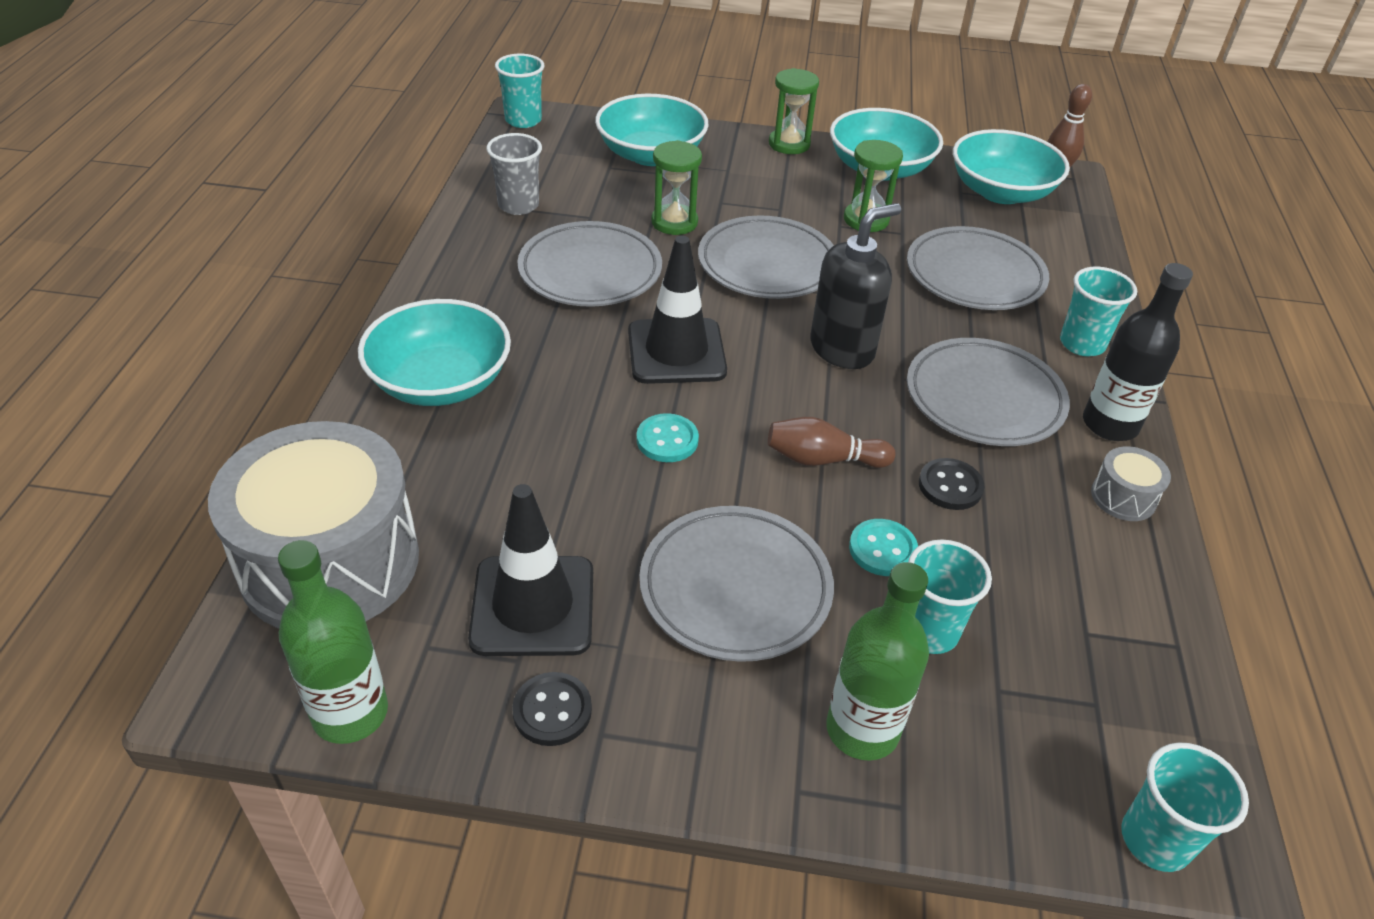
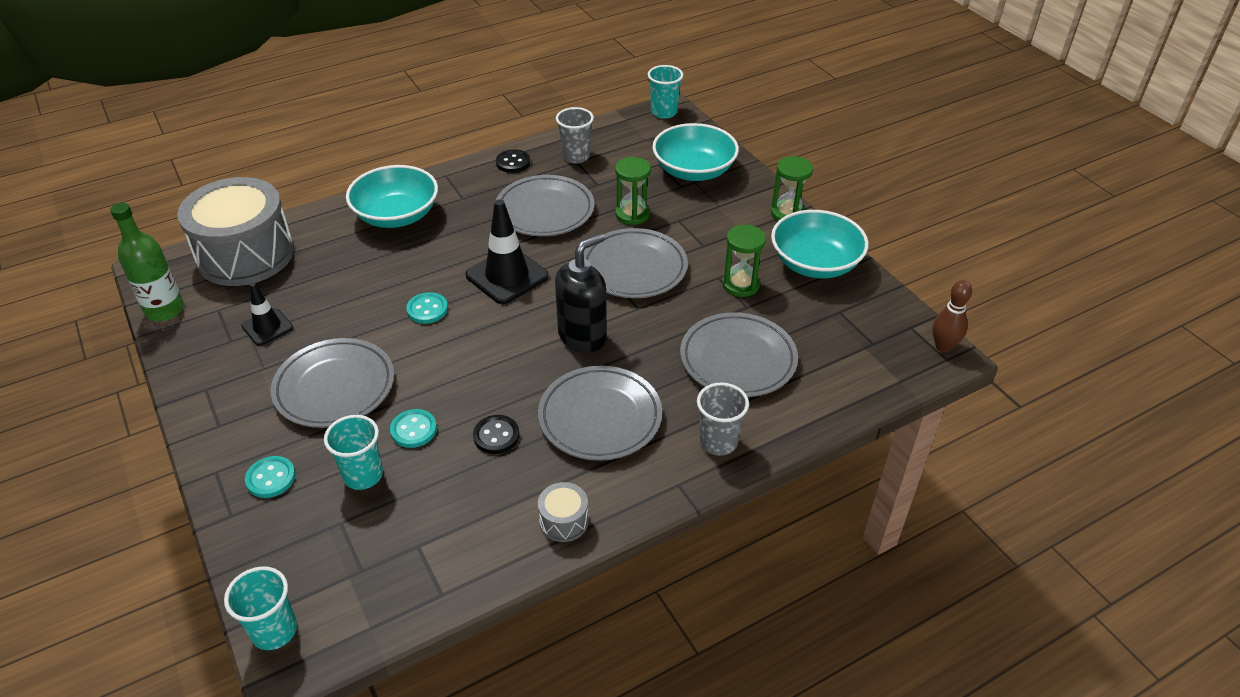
camera: 55 degrees right, 0 degrees up
black traffic cone [468,484,593,656] -> black traffic cone [241,282,293,346], size x0.59
black button [512,672,592,746] -> black button moved to [496,149,530,173]
brown bowling pin [768,417,895,468] -> none
black soap dispenser [810,203,901,369] -> black soap dispenser turned 60 degrees counterclockwise [555,233,607,352]
green bottle [826,562,929,761] -> turquoise button [245,456,296,498]
turquoise bowl [953,129,1070,204] -> none
turquoise cup [1060,267,1137,356] -> grey cup [697,382,749,456]
black bottle [1083,263,1193,441] -> none

